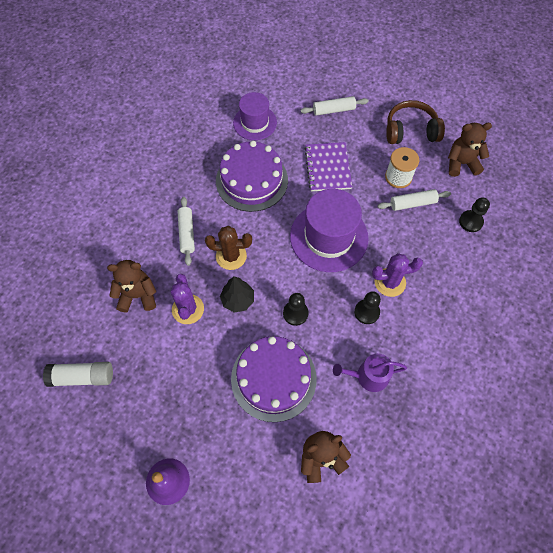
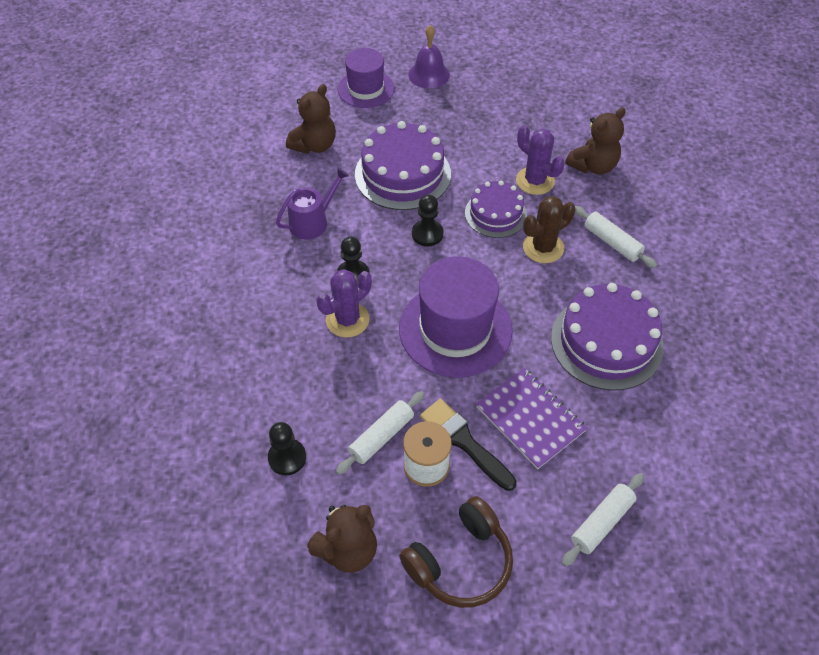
camera: 145 degrees right, 10 degrees down
white glue stick [43,362,113,387] -> none
black tree [220,276,254,313] -> purple cake [465,181,527,238]
purple hat [233,92,277,140] -> purple hat moved to [338,48,394,108]
none -> black brush [420,399,516,491]

